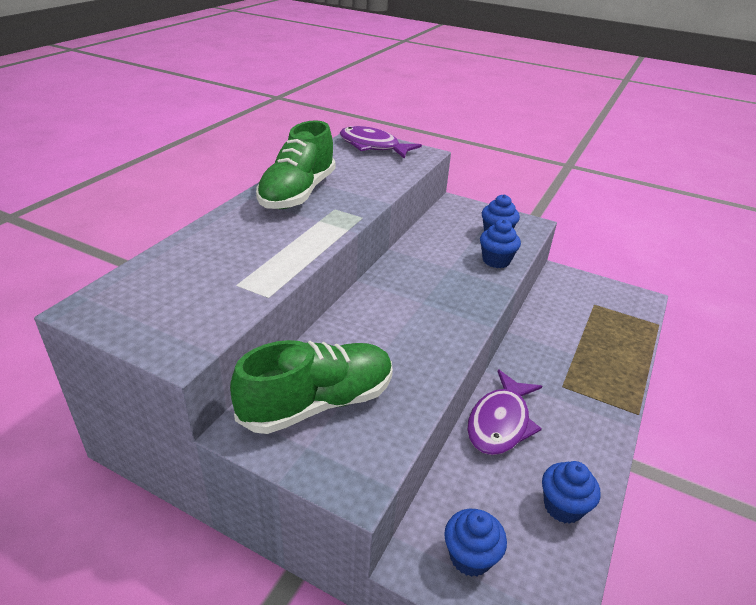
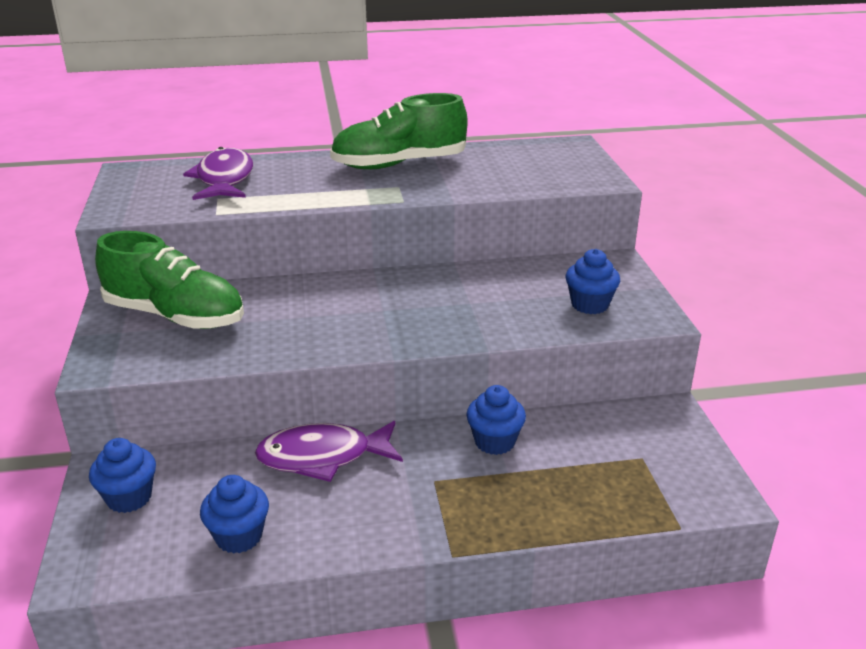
camera: 55 degrees right, 5 degrees down
purple fish [340,126,422,159] -> purple fish moved to [183,147,253,200]
blue cupcake [480,219,521,268] -> blue cupcake moved to [466,385,526,455]

